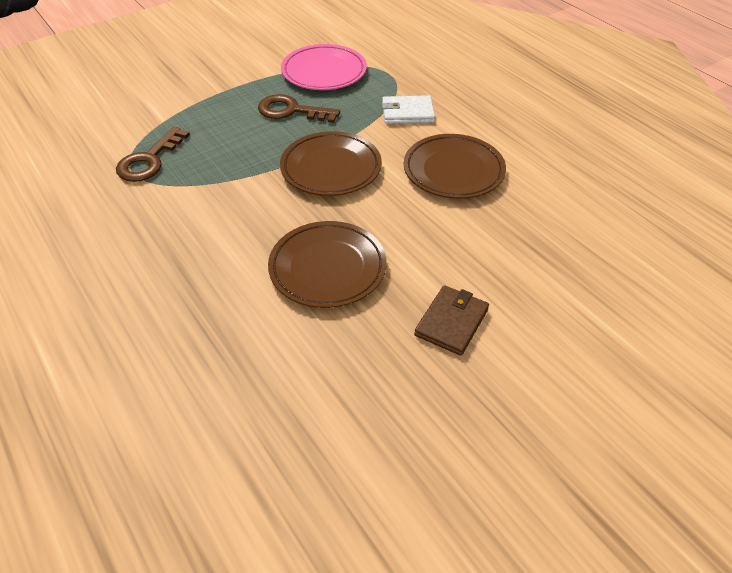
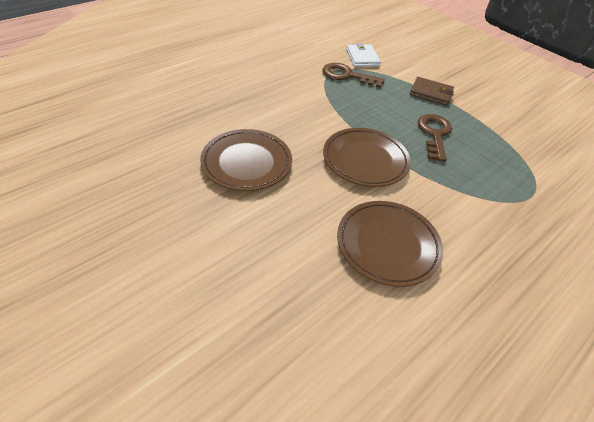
camera: 80 degrees right, 0 degrees up
pink plate [281,44,367,90] -> none
white wallet [382,95,435,124] -> white wallet moved to [346,43,381,67]
brown wallet [414,285,489,356] -> brown wallet moved to [410,77,454,105]

